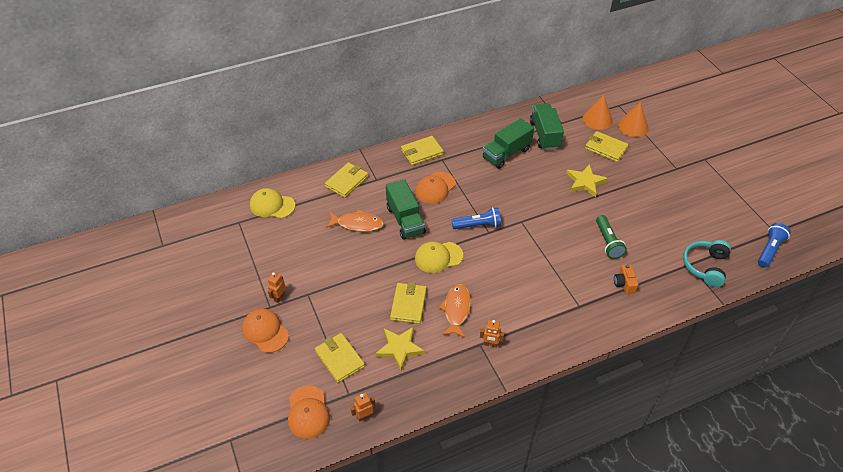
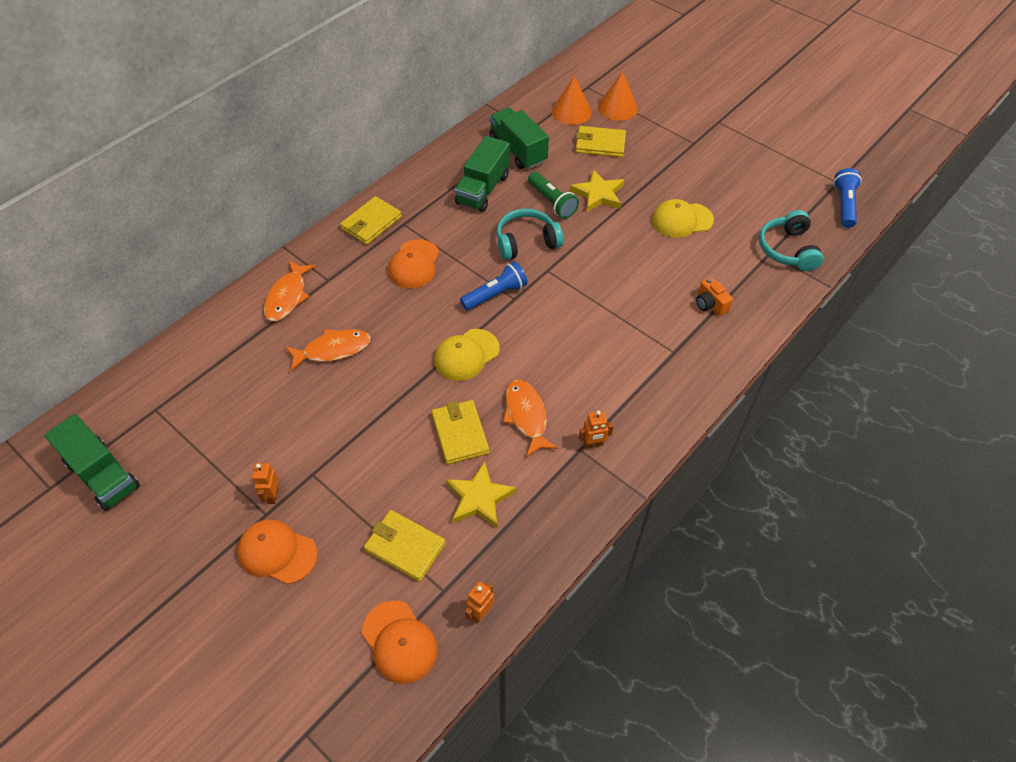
camera: 25 degrees left, 5 degrees up
yellow cap [250,188,295,218] -> yellow cap moved to [652,199,714,238]
yellow wallet [325,162,368,198] -> orange fish [264,260,316,321]
green truck [386,179,426,240] -> green truck moved to [44,414,140,511]
green flashlight [596,215,627,259] -> green flashlight moved to [528,172,579,219]
none -> turquoise headphones [496,208,563,260]

